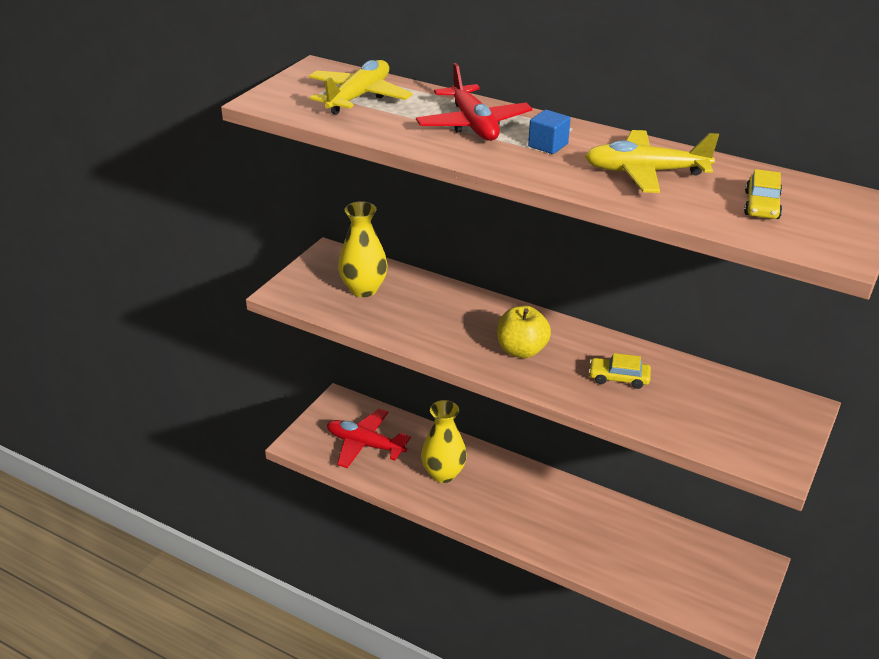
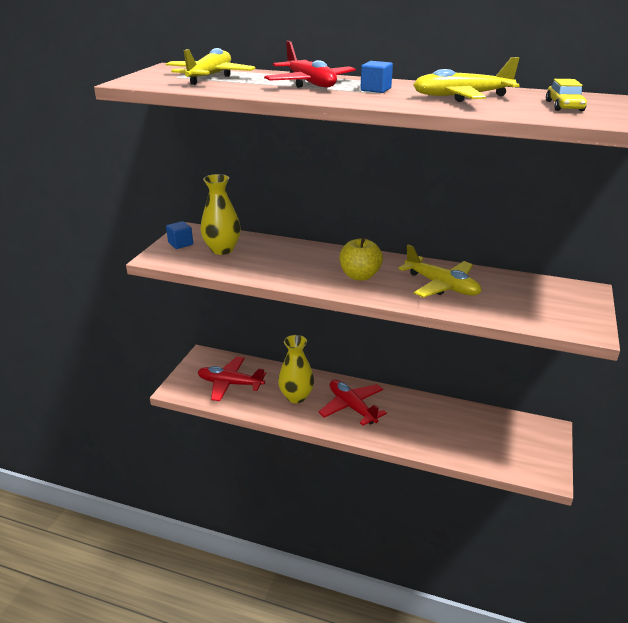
camera: 10 degrees left, 5 degrees down
yellow car [589,353,651,389] -> yellow plane [398,244,482,297]
none -> blue cube [166,221,193,249]
none -> red plane [319,380,387,426]

